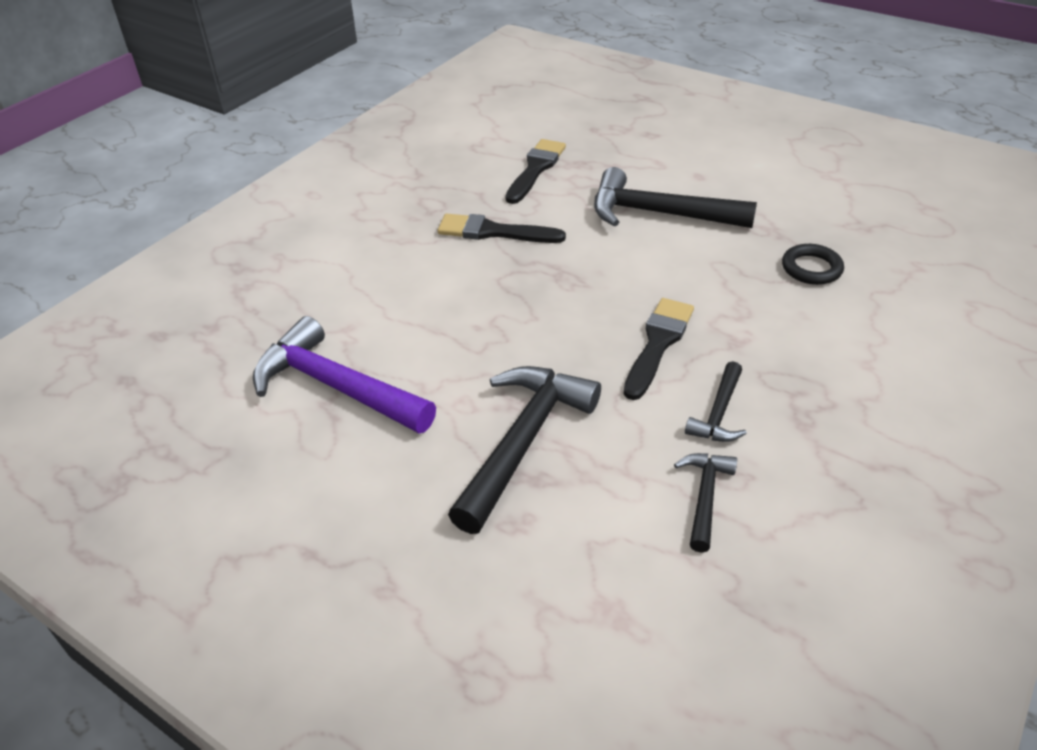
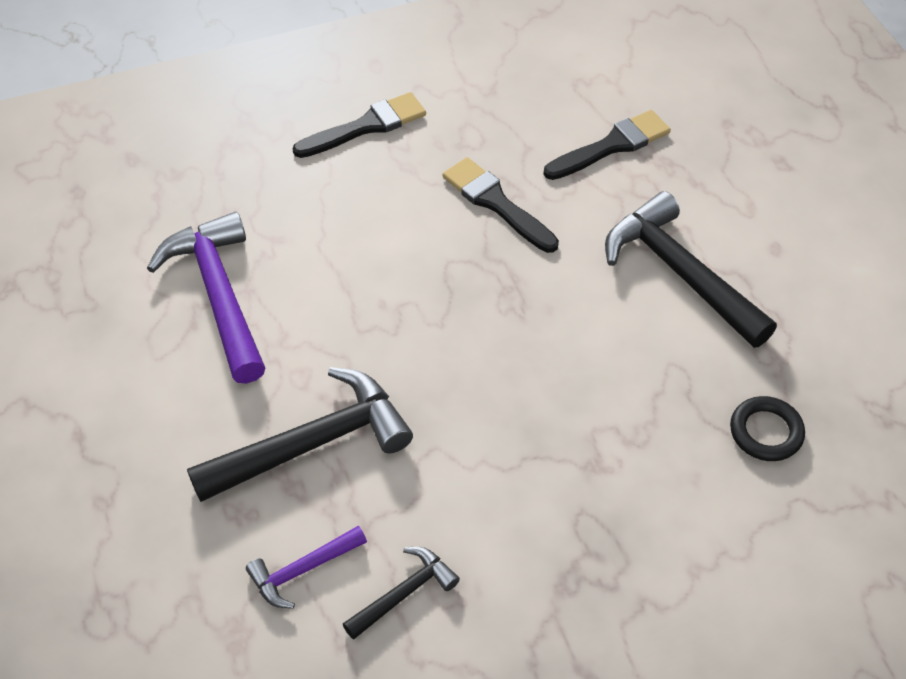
camera: 35 degrees right, 10 degrees up
black brush [624,298,694,400] -> black brush moved to [292,92,426,158]
black hammer [685,361,747,442] -> none
none -> purple hammer [246,526,367,609]

